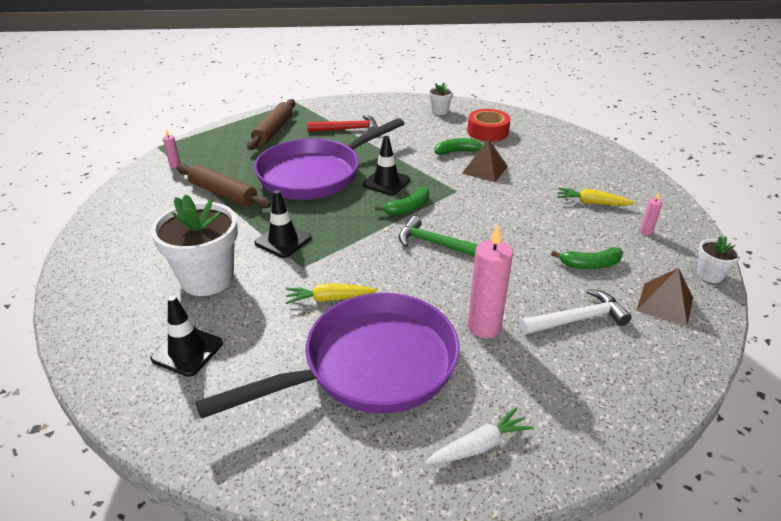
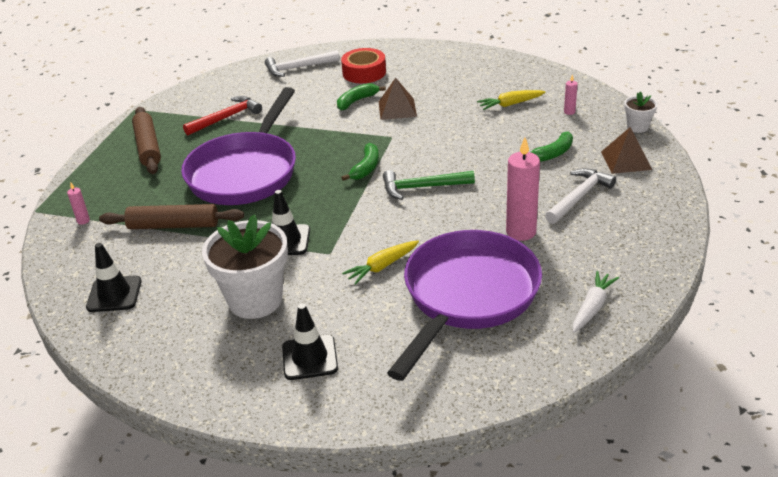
camera: 30 degrees left, 0 degrees up
black traffic cone [362,136,410,195] -> black traffic cone moved to [86,243,142,312]
white flower pot [428,82,454,115] -> white hammer [265,50,340,77]

